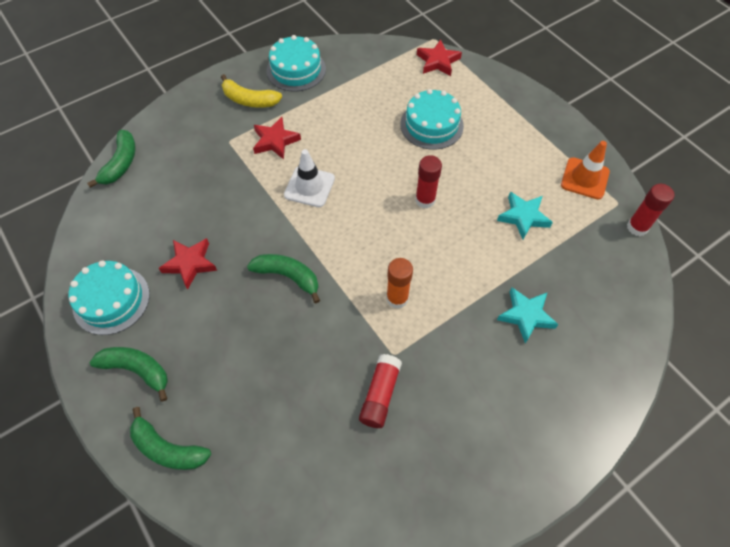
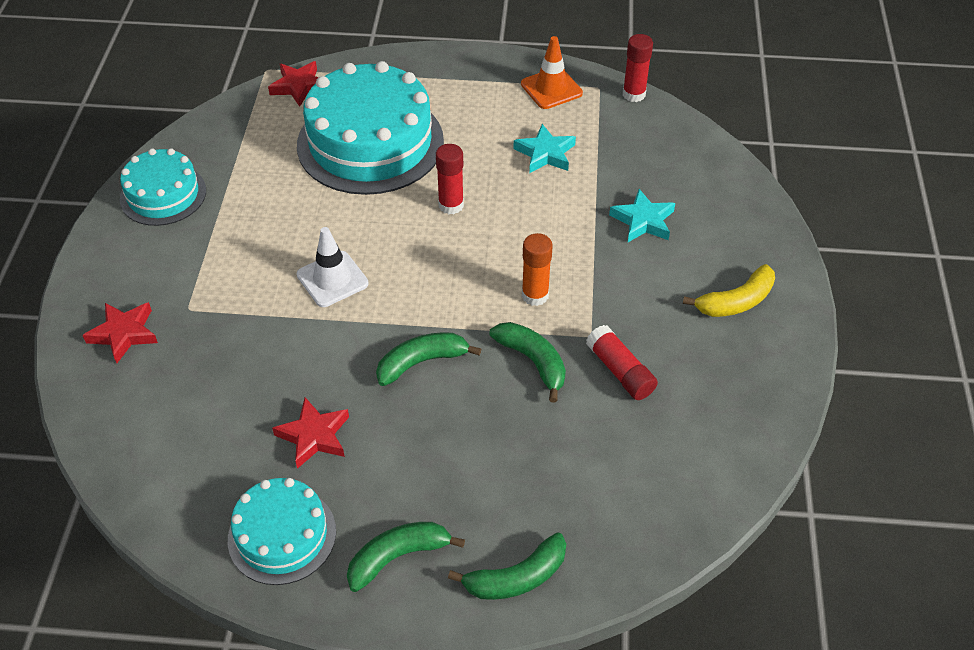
camera: 50 degrees left, 10 degrees down
green banana [87,130,135,188] -> green banana moved to [490,322,566,403]
yellow banana [221,74,282,108] -> yellow banana moved to [683,264,775,317]
red star [253,117,301,160] -> red star moved to [82,302,158,363]
turquoise cake [400,89,464,150] -> turquoise cake [297,61,444,195], size x1.80

